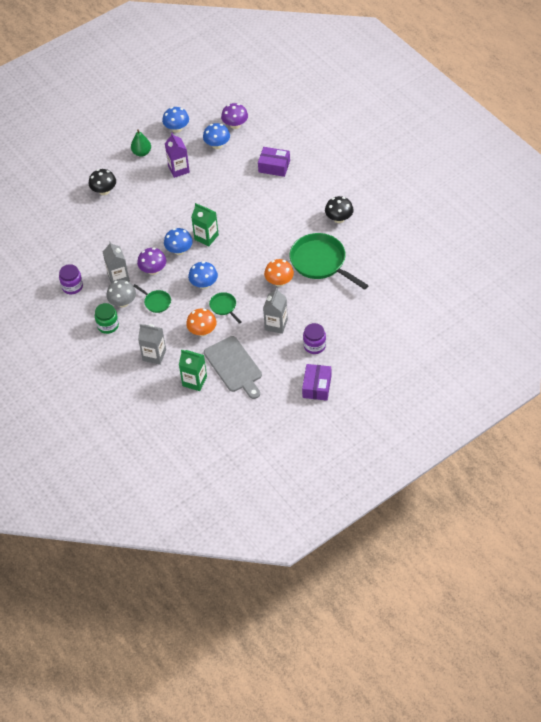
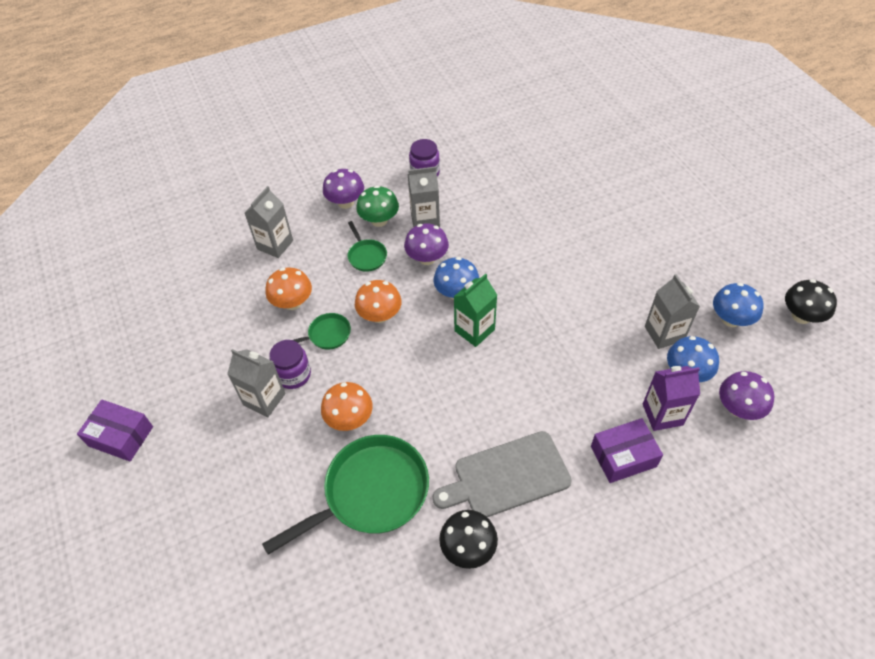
camera: 100 degrees right, 0 degrees up
black mushroom [89,169,116,195] -> black mushroom moved to [785,279,837,324]
green jar [95,303,119,334] -> purple mushroom [323,169,364,209]
grey mushroom [107,280,136,307] -> green mushroom [356,185,399,227]
green pear [131,129,151,157] -> none
green pan [133,284,171,313] -> green pan turned 75 degrees counterclockwise [347,221,387,272]
purple carton [165,133,190,178] -> purple carton moved to [643,366,700,431]
green carton [179,350,207,391] -> none
blue mushroom [188,261,218,289] -> orange mushroom [355,280,402,323]
grey cutting board [204,336,262,399] -> grey cutting board moved to [433,431,572,517]
purple box [258,147,290,177] -> purple box turned 45 degrees clockwise [591,418,663,483]
purple jar [303,323,326,354] -> purple jar moved to [269,340,311,389]
none -> grey carton [645,274,700,349]

